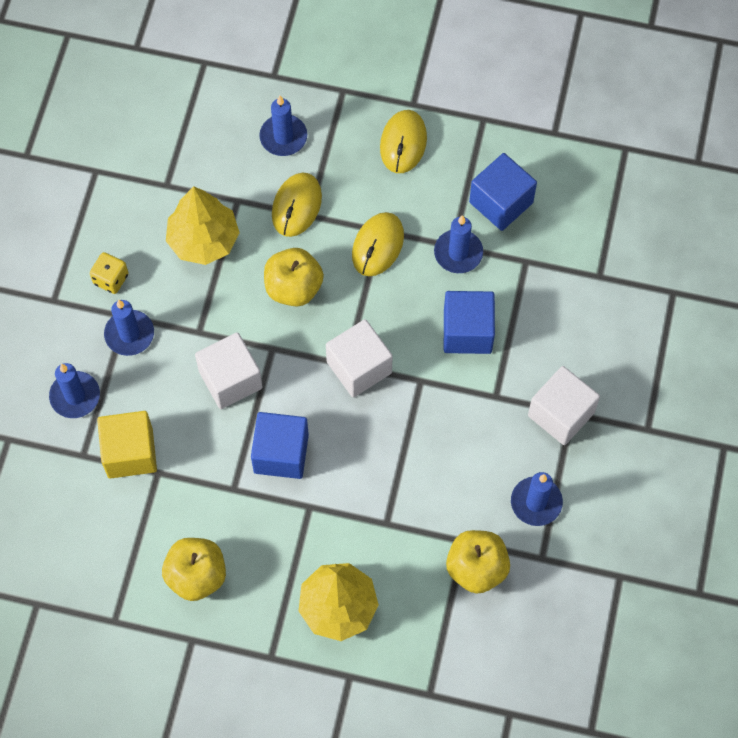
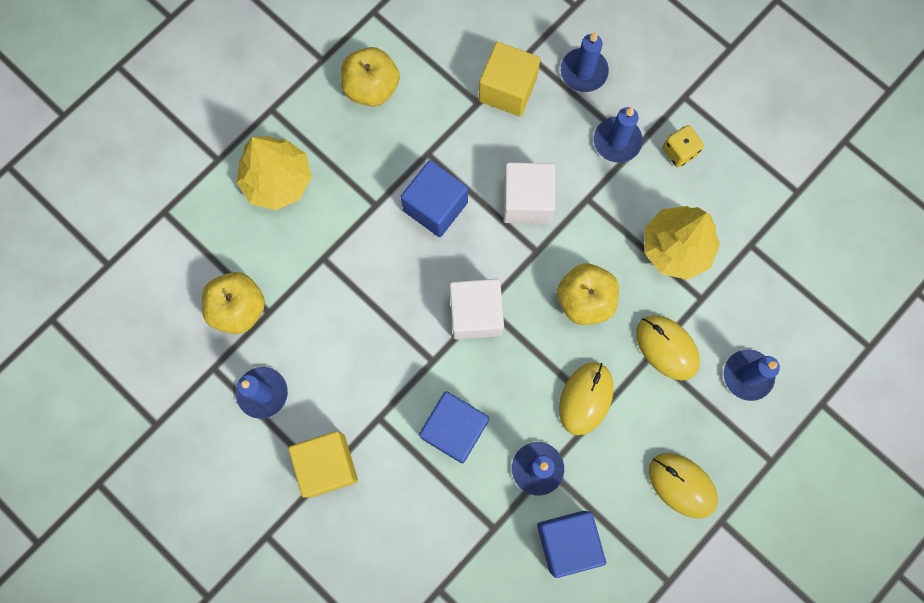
camera: 120 degrees right, 10 degrees up
yellow mouse [352,212,404,276] -> yellow mouse turned 60 degrees clockwise [559,362,614,435]
white cube [528,366,600,445] -> yellow cube [288,431,358,497]

